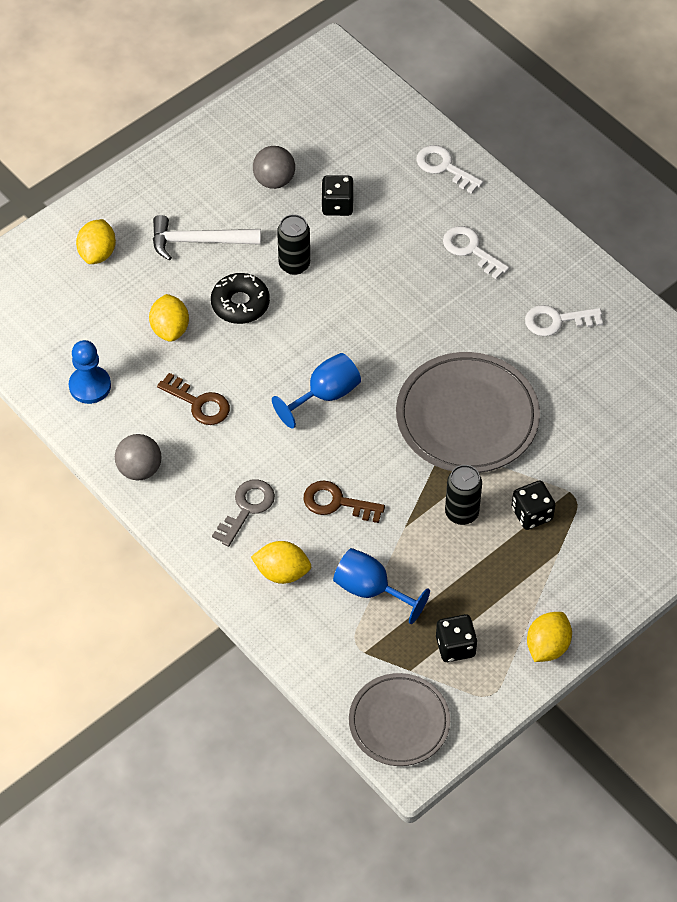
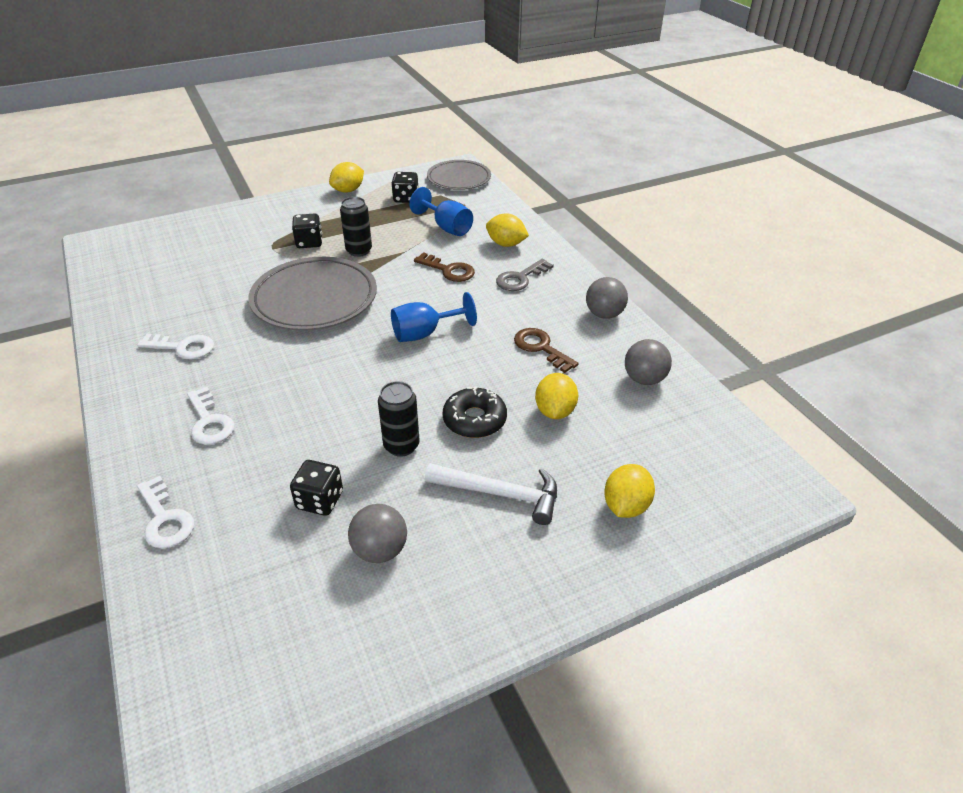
camera: 165 degrees left, 15 degrees down
blue pawn [69,340,111,404] -> grey ball [625,339,672,385]

